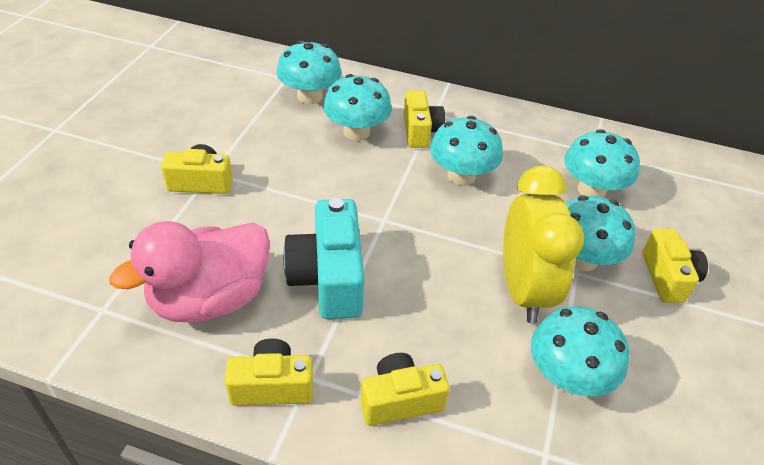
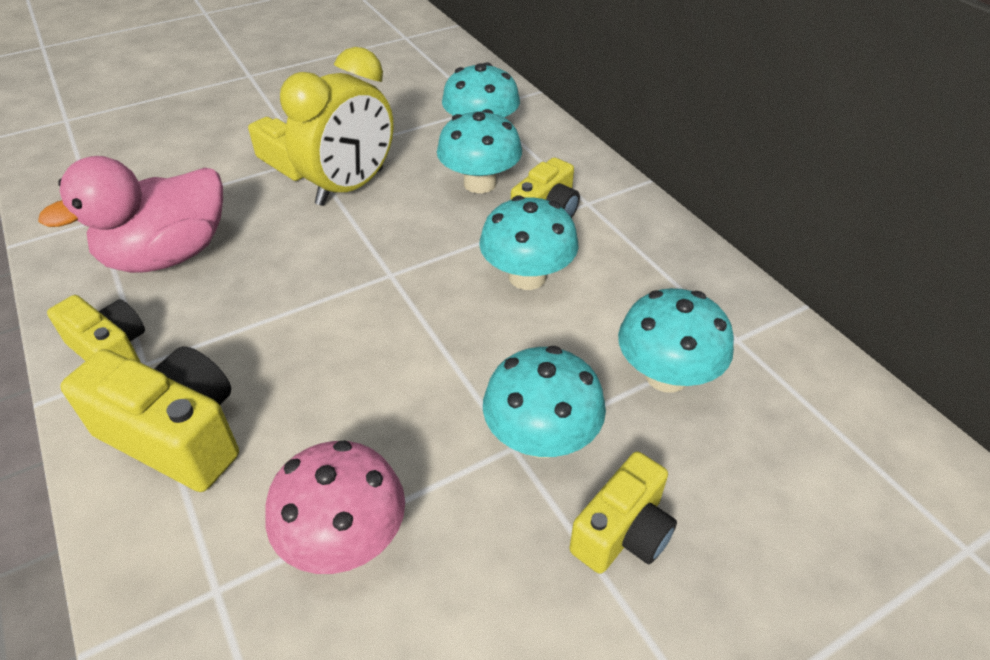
camera: 45 degrees right, 0 degrees up
pink duck [110,221,270,323] -> pink duck turned 45 degrees counterclockwise [38,156,223,273]
turquoise camera [283,198,364,319] -> none
yellow camera [360,353,450,426] -> yellow camera [60,346,239,492], size x1.54
yellow clock [503,166,584,323] -> yellow clock moved to [280,47,394,206]
turquoise mushroom [531,307,629,396] -> pink mushroom [266,440,405,574]

